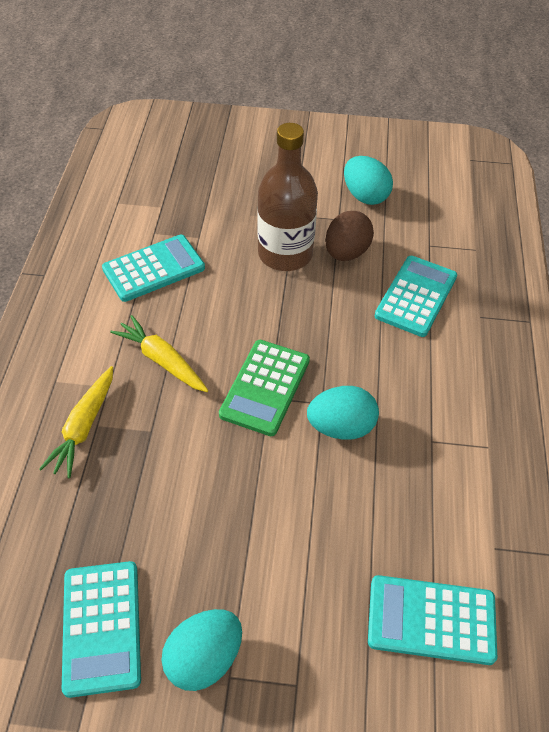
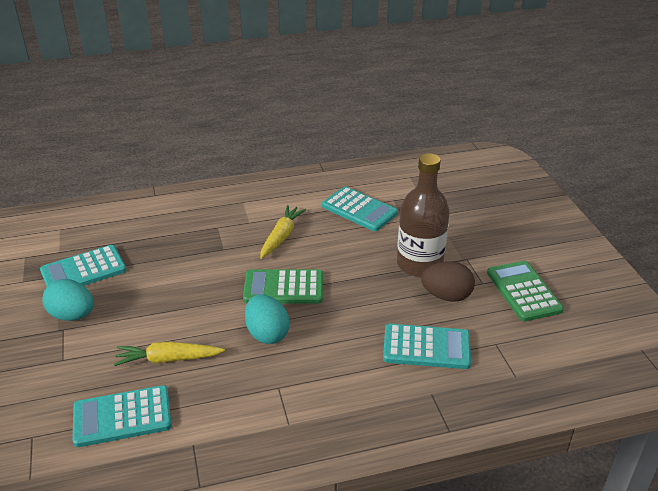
camera: 70 degrees right, 15 degrees down
yellow carrot [39,366,113,478] -> yellow carrot moved to [114,341,225,366]
turquoise egg [344,156,393,205] -> green calculator [487,261,564,322]
turquoise calculator [368,575,497,665] -> turquoise calculator turned 90 degrees counterclockwise [73,385,172,447]

